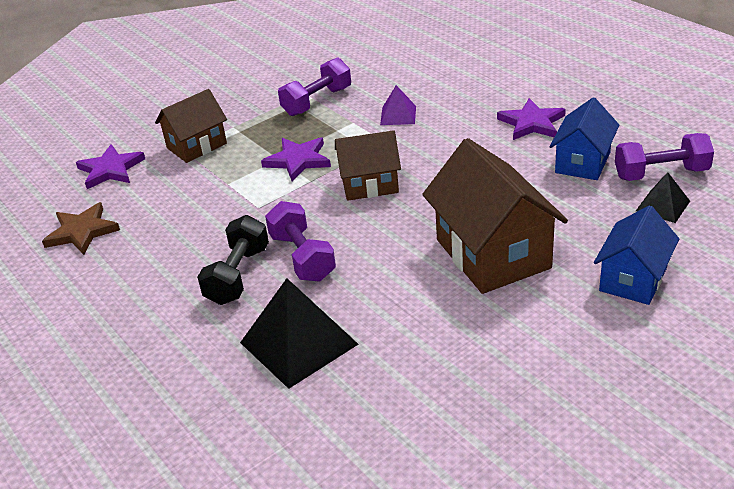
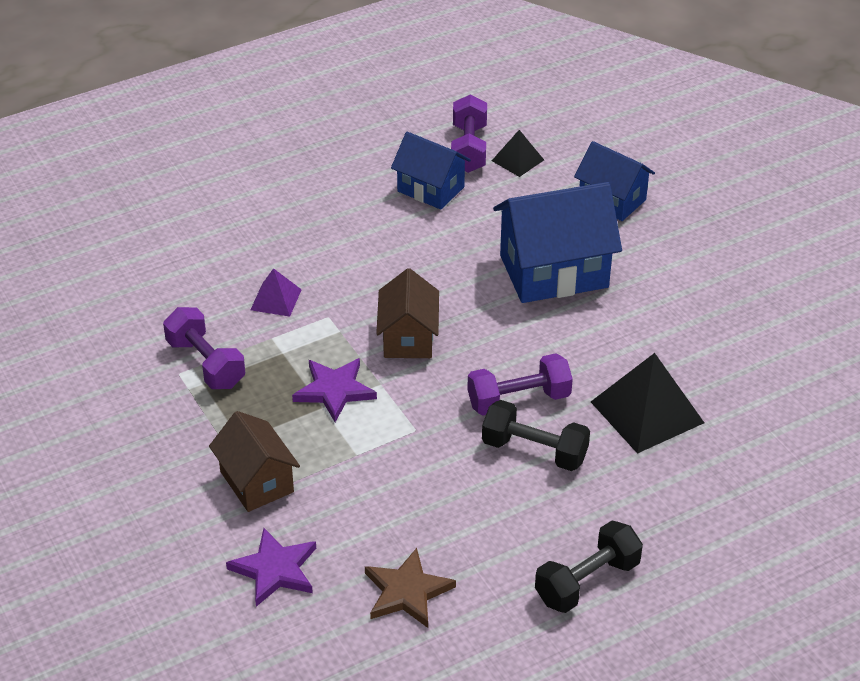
camera: 85 degrees left, 5 degrees up
brown house [422,138,568,294] -> blue house [493,182,622,303]
purple star [497,98,566,140] -> none
none -> black dumbbell [535,520,643,613]

